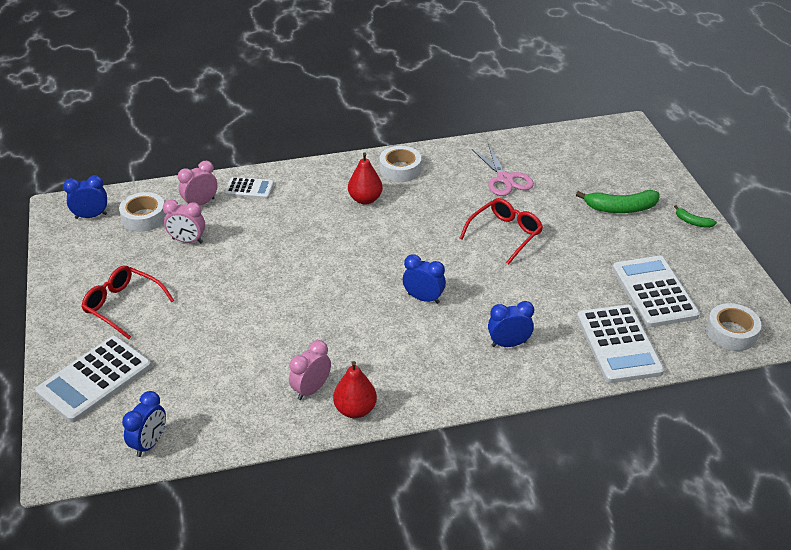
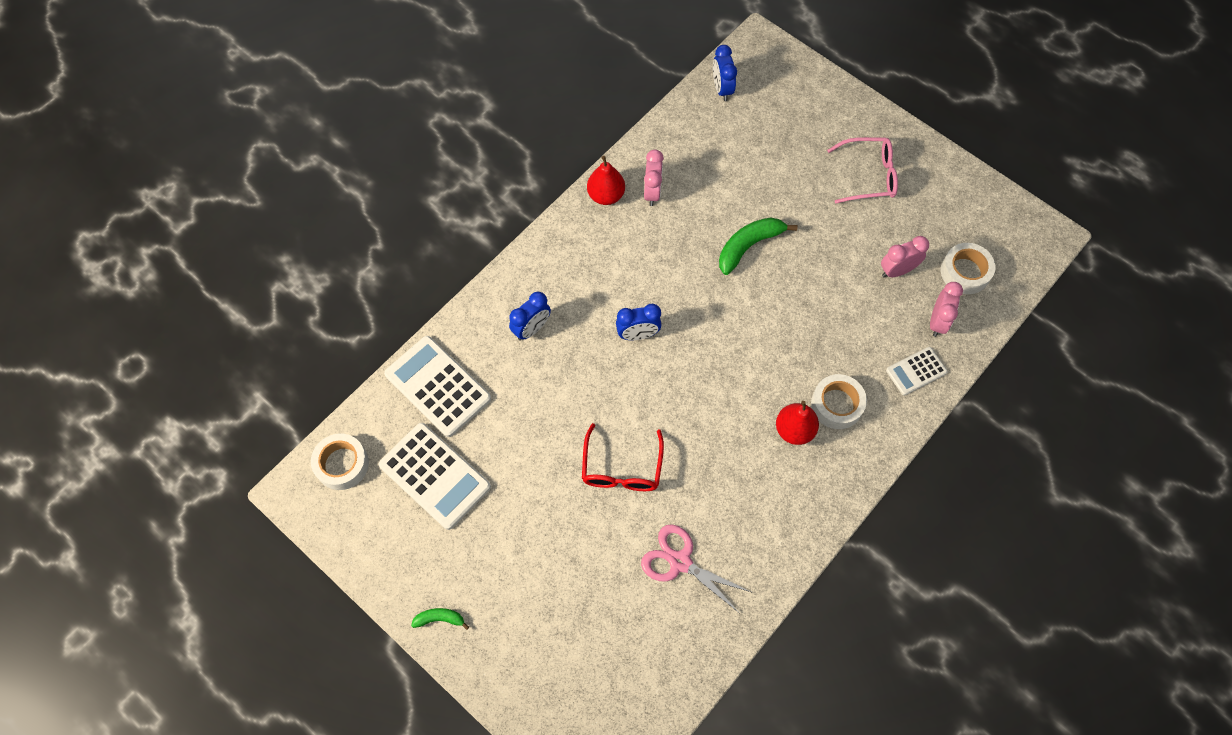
camera: 145 degrees right, 25 degrees up
white calculator [35,336,151,423] -> none
blue clock [63,175,107,219] -> none
red glasses [81,265,175,339] -> pink glasses [827,137,898,204]
white tape [380,146,421,182] -> white tape moved to [811,374,867,429]
green banana [576,190,659,213] -> green banana moved to [719,217,797,275]

